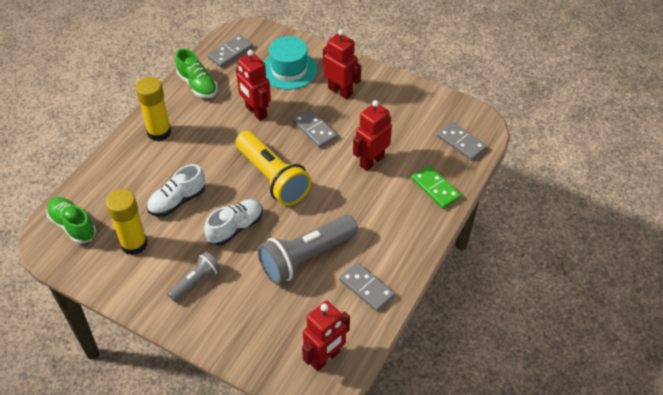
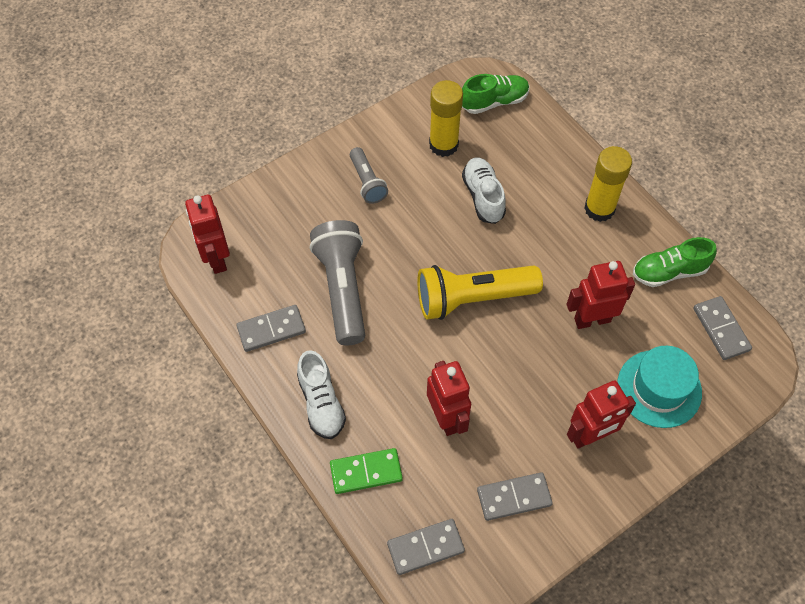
camera: 115 degrees right, 10 degrees up
white shoe [204,199,263,246] -> white shoe moved to [297,350,346,439]
grey domino [292,109,338,148] -> grey domino moved to [477,472,553,521]

